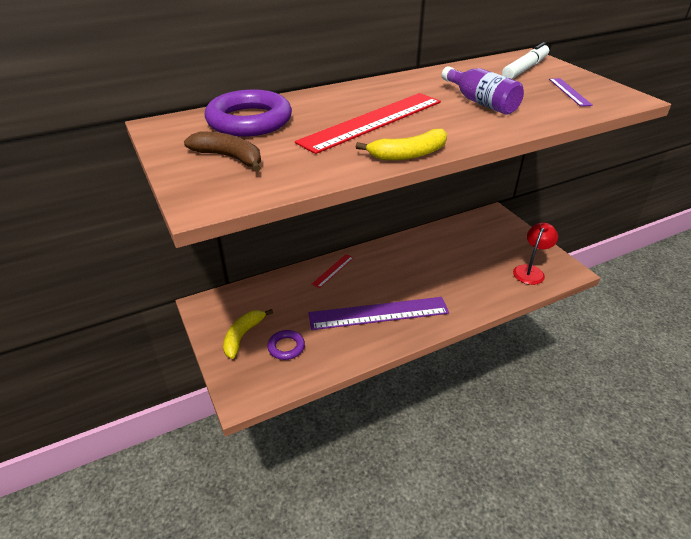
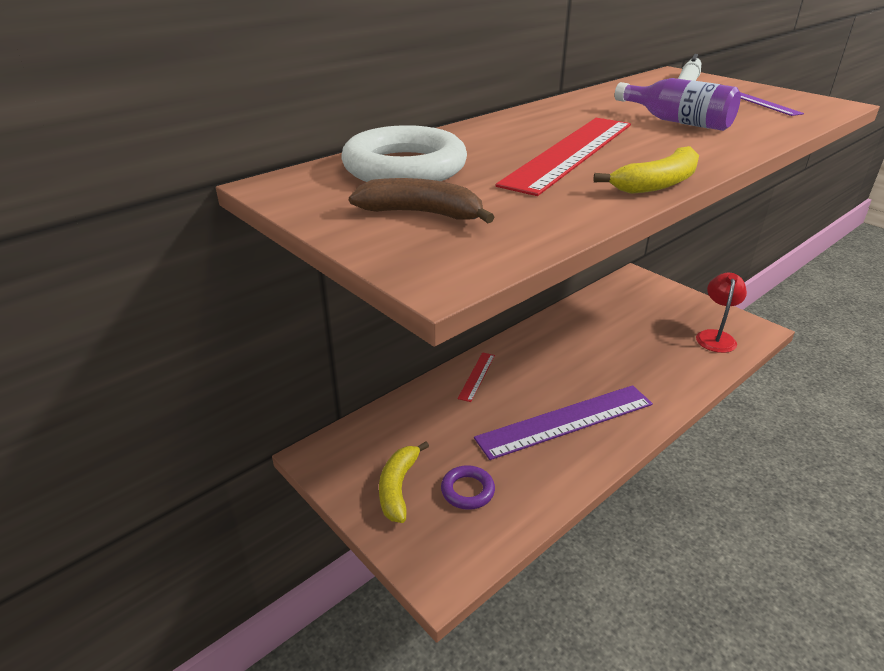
camera: 15 degrees left, 5 degrees down
purple ring [205,89,292,137] -> white ring [341,125,467,182]

